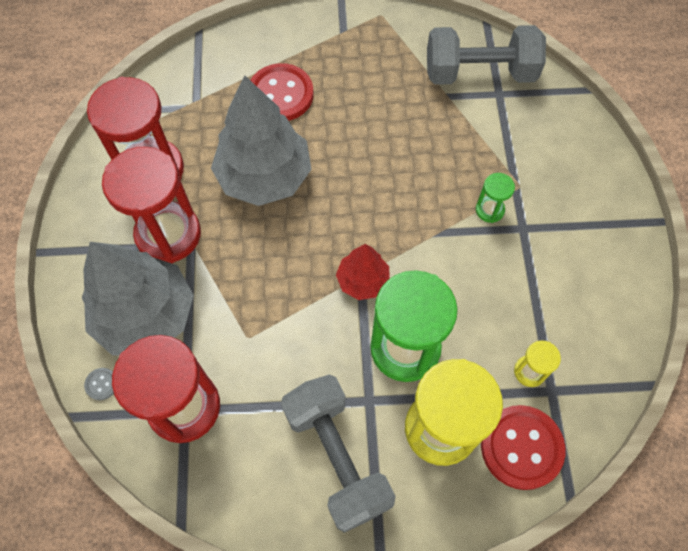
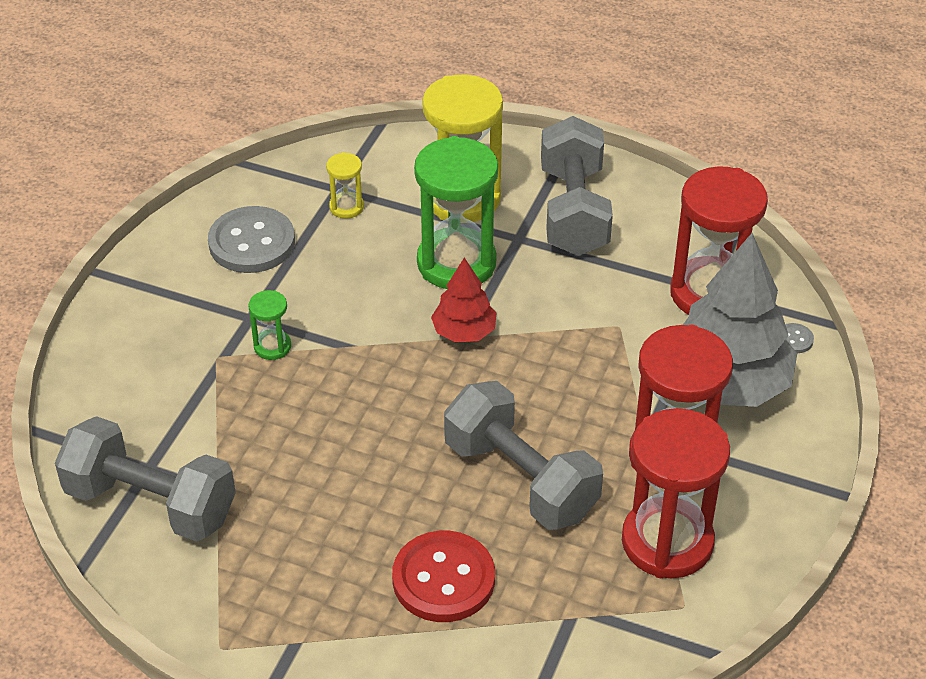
camera: 155 degrees left, 20 degrees down
grey tree [211,75,312,206] -> grey dumbbell [444,381,603,530]
red button [481,405,566,490] -> none
none -> grey button [208,206,295,273]

